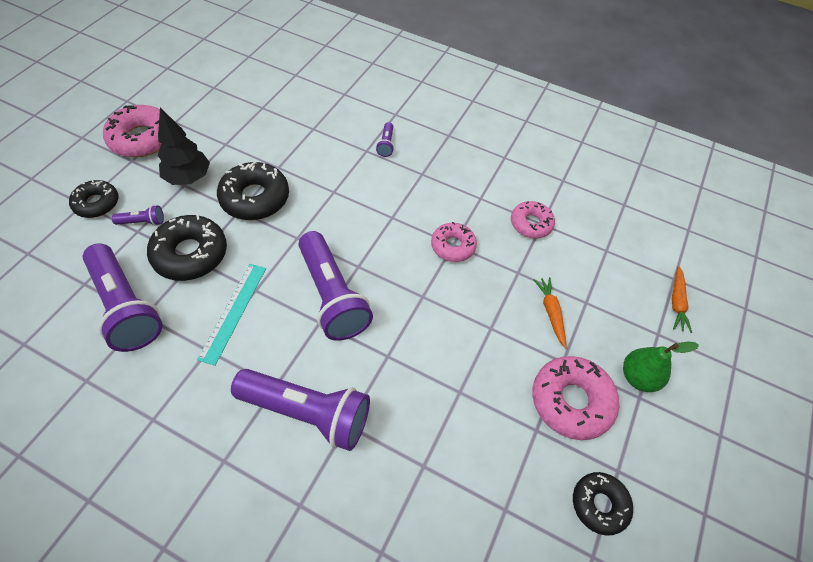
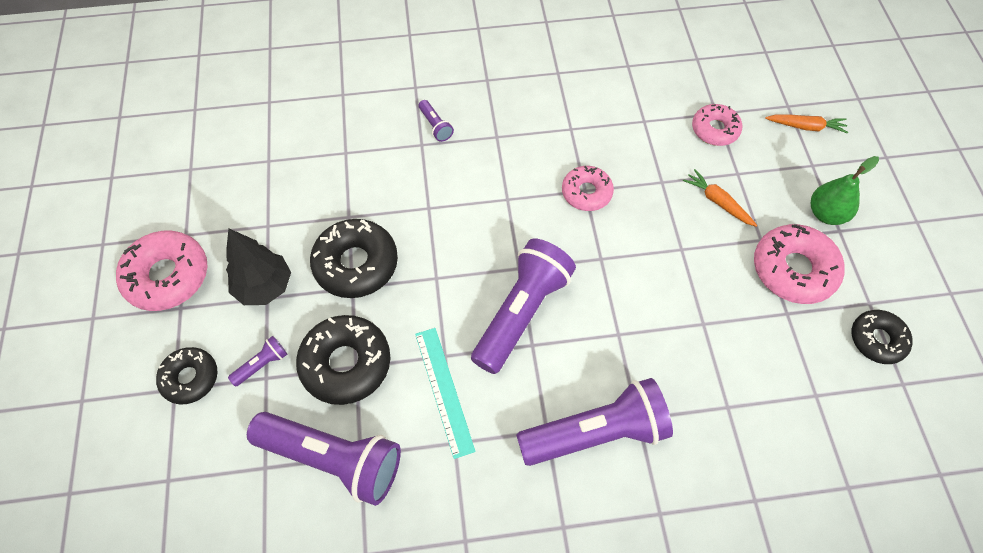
camera: 30 degrees left, 5 degrees up
purple flashlight [298,231,373,341] -> purple flashlight turned 90 degrees counterclockwise [471,239,576,374]
pink donut [511,201,555,238] -> pink donut moved to [692,104,742,146]
orange carrot [672,266,692,333] -> orange carrot turned 60 degrees counterclockwise [765,115,848,133]

